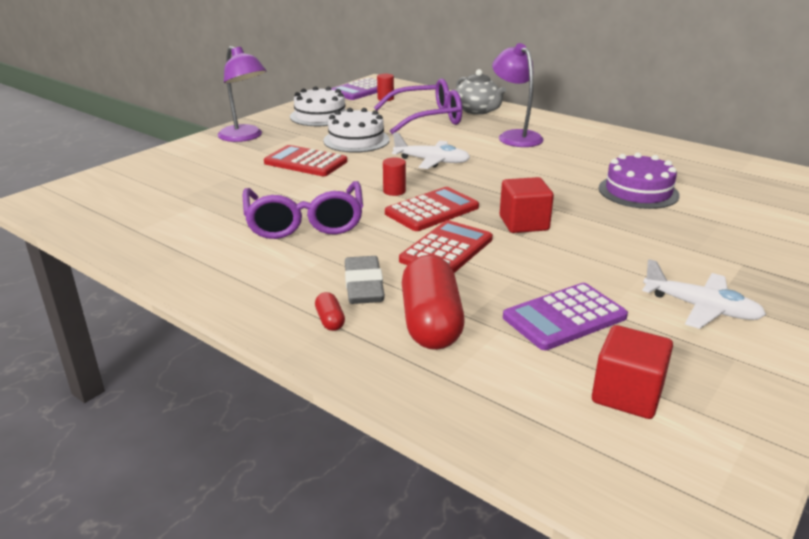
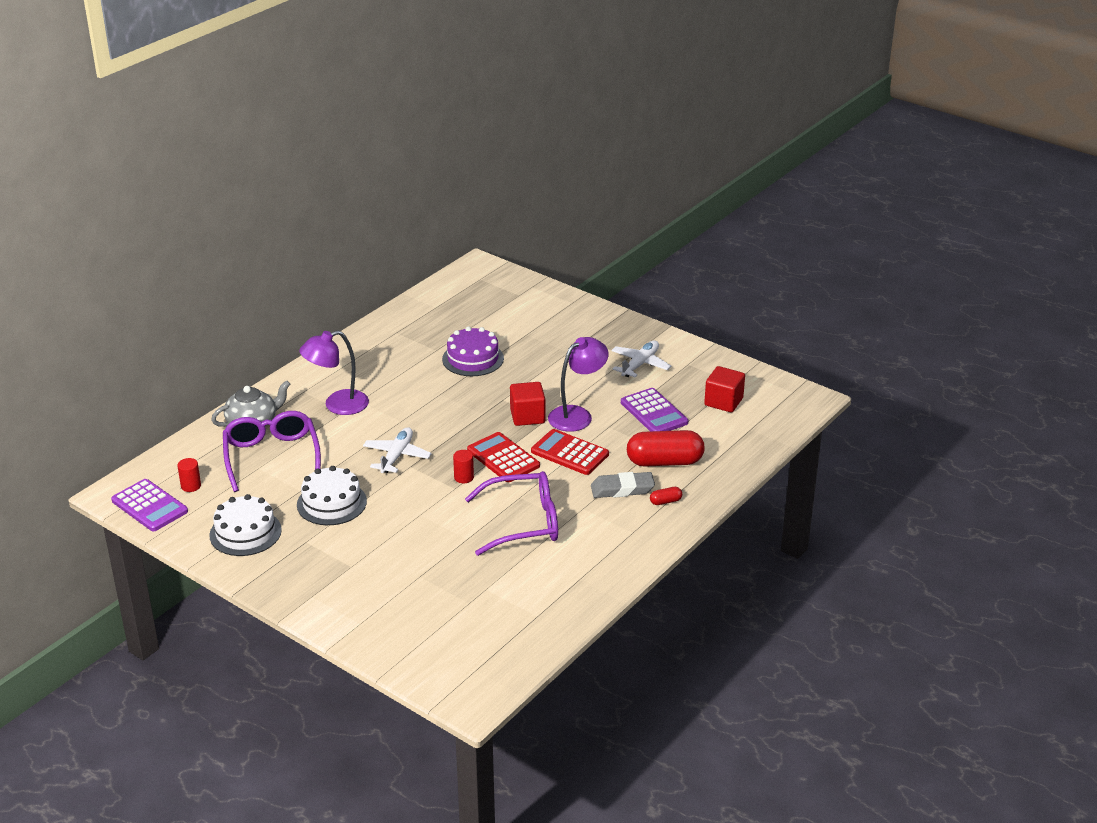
camera: 90 degrees left, 5 degrees up
purple lamp [218,46,266,142] -> purple lamp moved to [548,337,609,432]
red calculator [264,145,347,176] -> none

